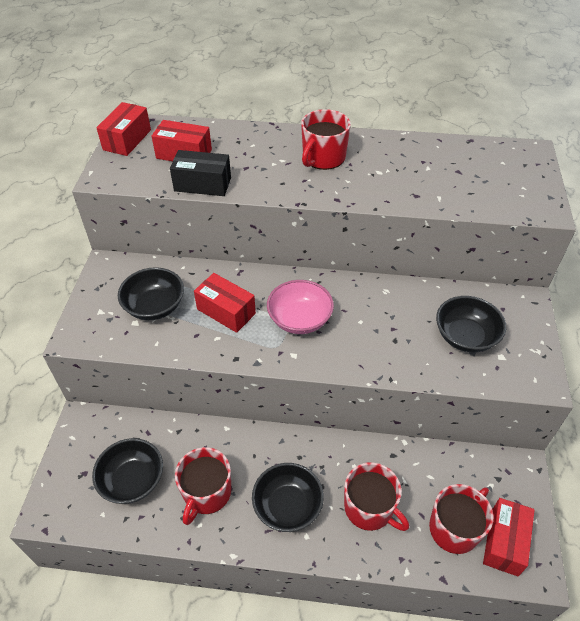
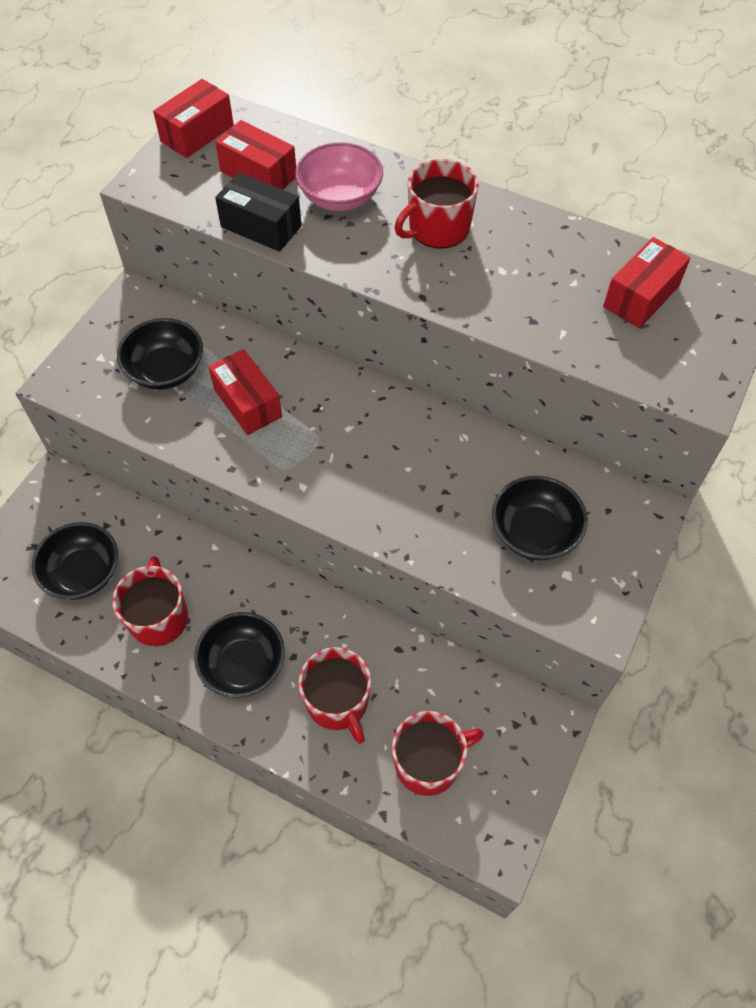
camera: 20 degrees right, 10 degrees up
red mug [175,447,231,525] -> red mug turned 135 degrees clockwise [112,556,188,646]
pink bowl [267,280,334,334] -> pink bowl moved to [295,142,383,211]
red box [483,498,535,576] -> red box moved to [603,237,691,328]

